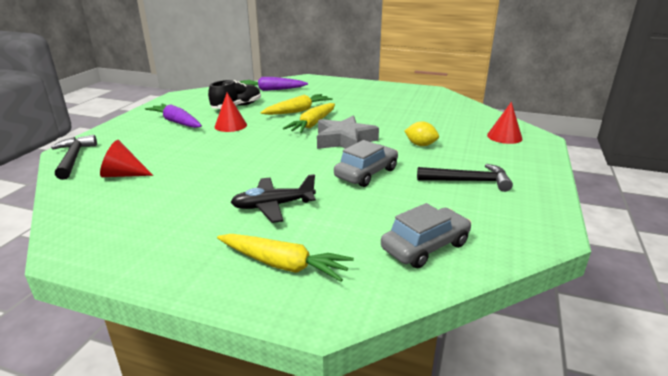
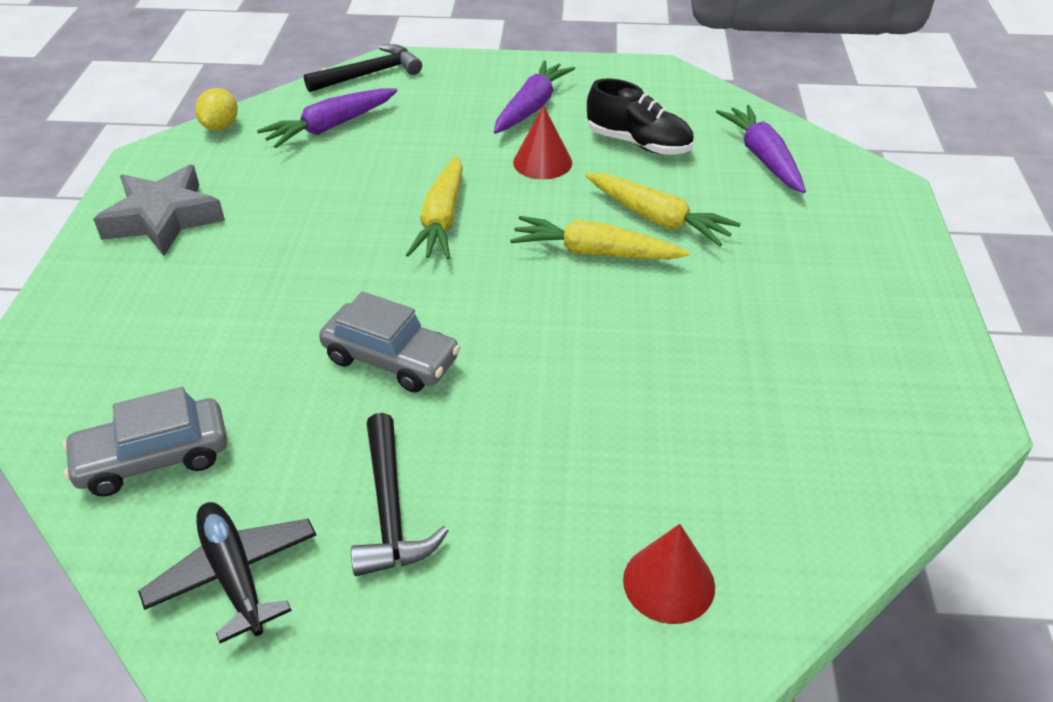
camera: 75 degrees right, 15 degrees up
red cone [100,140,153,177] -> purple carrot [257,88,397,148]
yellow carrot [217,234,354,282] -> yellow carrot moved to [406,156,463,259]
black plane [230,174,316,223] -> black plane moved to [138,502,316,643]
grey star [317,116,379,149] -> grey star moved to [93,165,225,256]
grey car [381,203,472,268] -> grey car turned 120 degrees clockwise [62,387,227,497]
yellow lemon [405,121,439,146] -> yellow lemon moved to [195,88,238,131]

